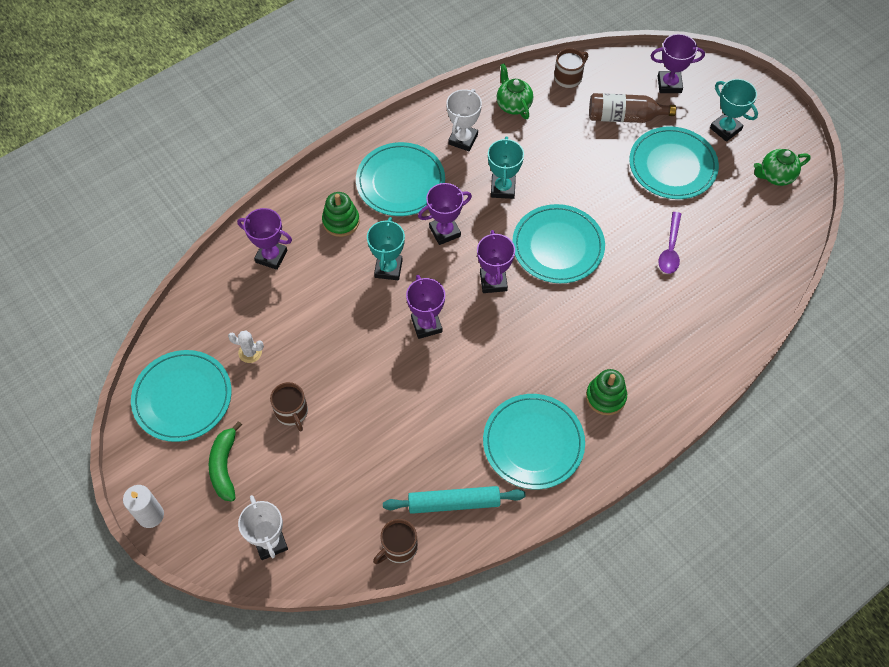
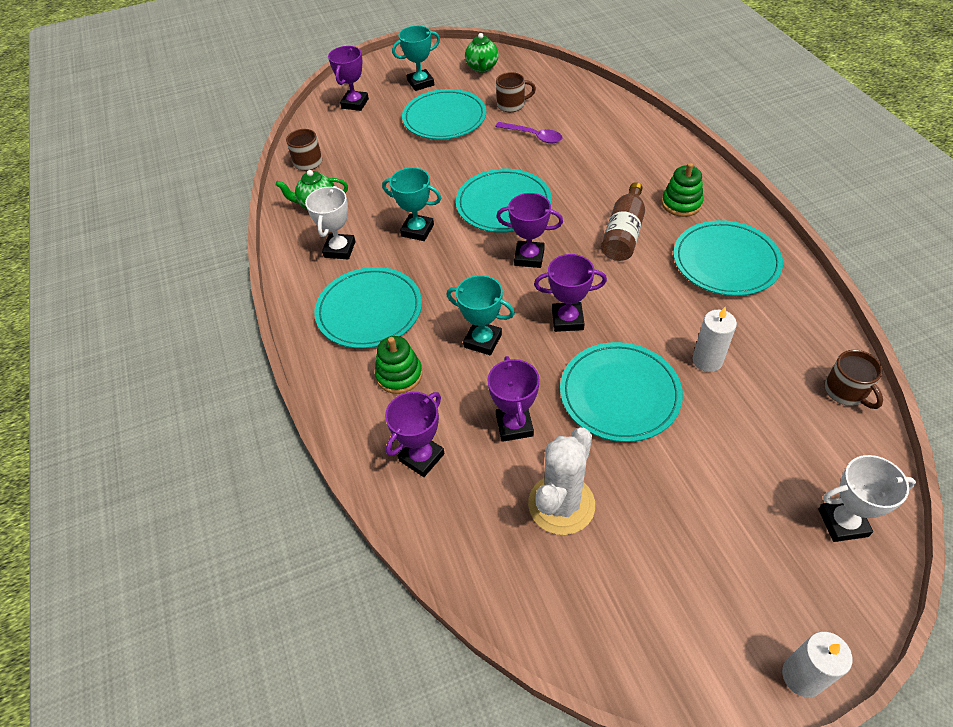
camera: 70 degrees left, 10 degrees down
turquoise plate [131,350,232,442] -> turquoise plate moved to [560,342,683,442]
green banana [209,421,242,502] -> none
white cactus [228,331,264,363] -> white cactus [528,427,595,535], size x2.08
brown mug [270,382,308,431] -> brown mug moved to [496,72,536,112]
turquoise rolling pin [383,486,526,514] -> none
purple trophy [418,183,472,245] -> purple trophy moved to [488,356,540,442]
white trophy [446,89,482,151] -> white trophy turned 60 degrees clockwise [305,186,355,259]
brown bottle [589,93,676,123] -> brown bottle moved to [601,182,645,261]
none -> white candle [693,307,737,372]

